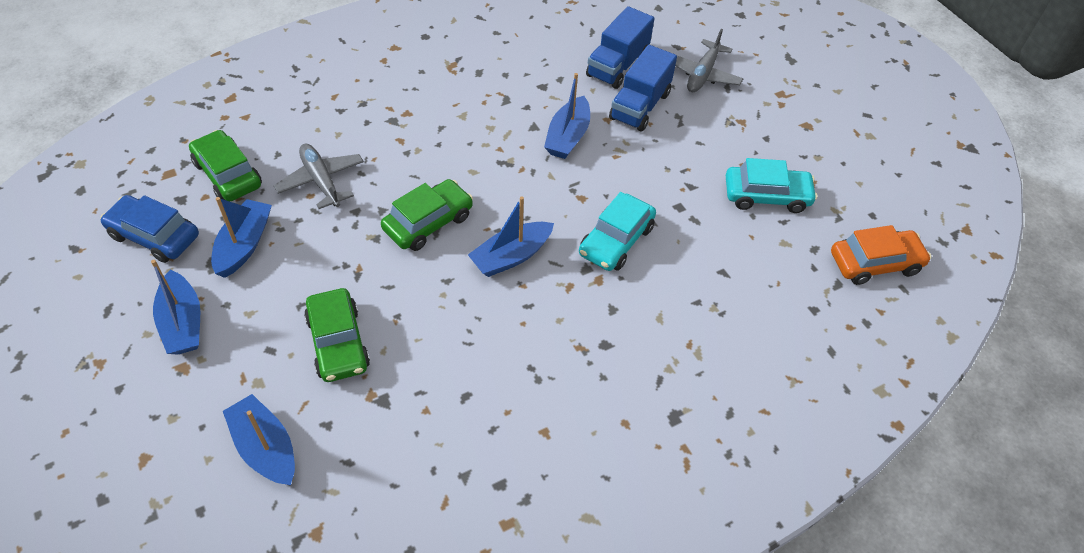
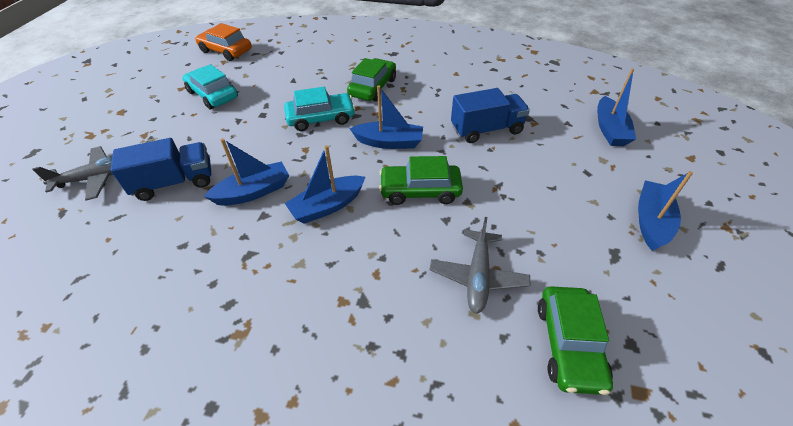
camera: 135 degrees left, 5 degrees down
blue car [100,195,199,263] -> none
blue boat [211,197,272,278] -> blue boat moved to [285,145,365,224]
green car [304,288,370,382] -> green car moved to [347,58,396,102]
blue truck [586,6,655,89] -> blue truck moved to [451,88,530,143]

